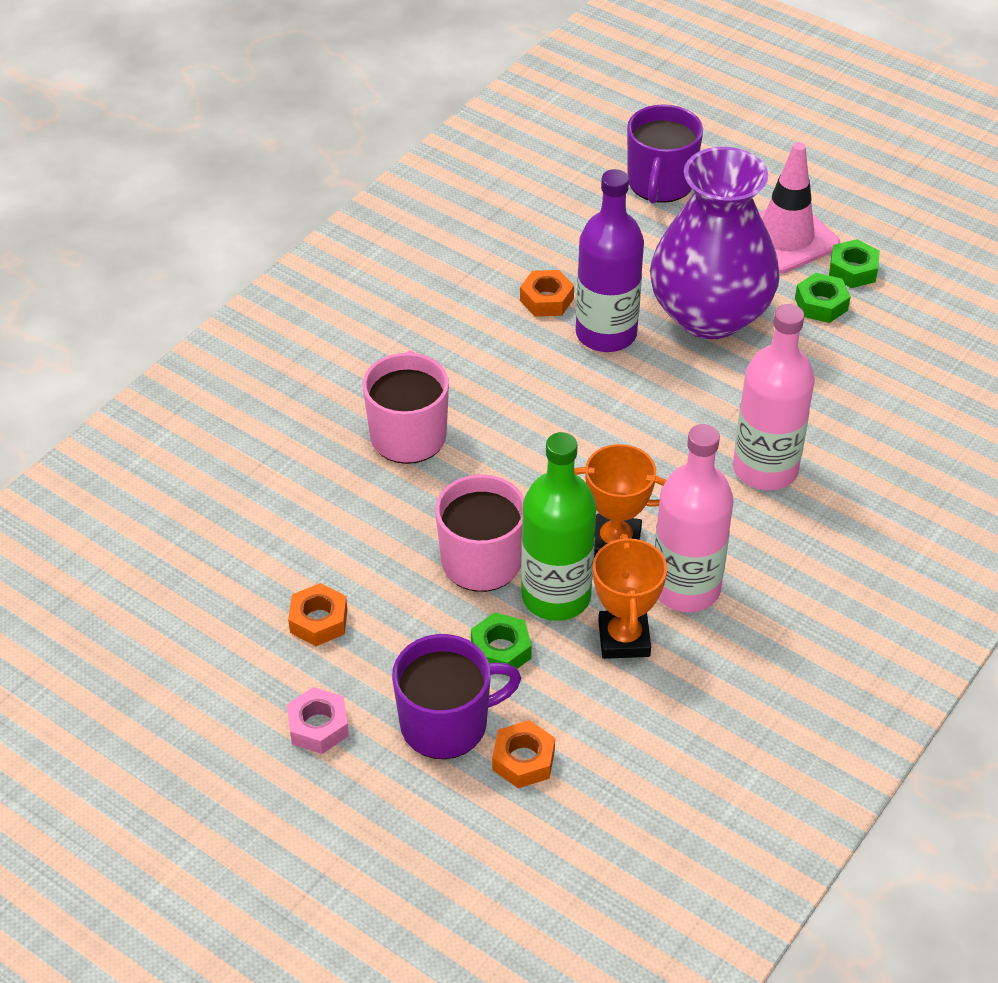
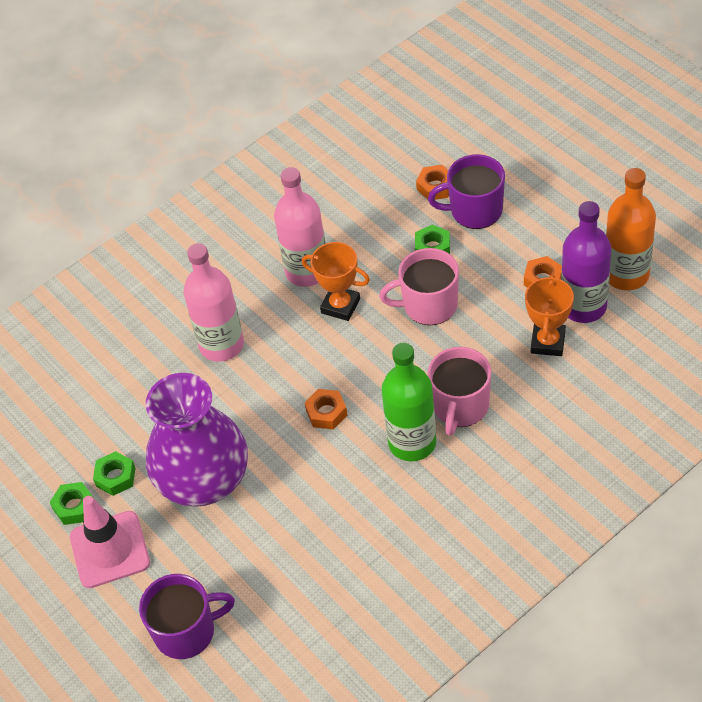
camera: 160 degrees left, 5 degrees up
pink nut [287,687,349,754] -> none
orange nut [520,270,574,317] -> orange nut moved to [305,389,347,429]
green bottle [521,432,596,621] -> green bottle moved to [381,343,436,461]
purple bottle [576,169,644,352] -> purple bottle moved to [561,201,611,323]
orange trophy [593,534,667,659] -> orange trophy moved to [525,274,574,356]
purple mug [627,104,703,204] -> purple mug turned 45 degrees clockwise [139,574,235,659]
none -> orange bottle [606,168,656,290]

